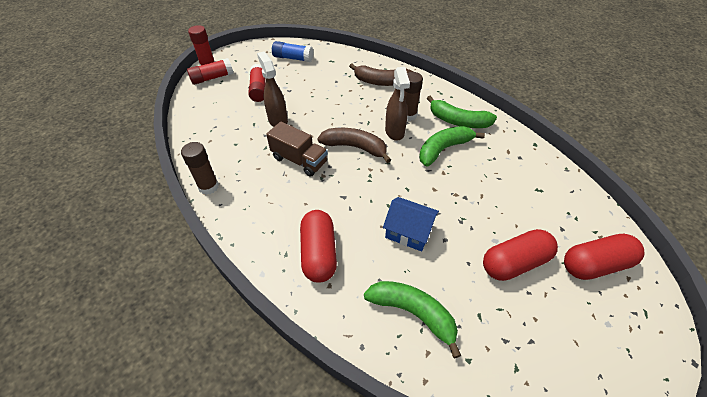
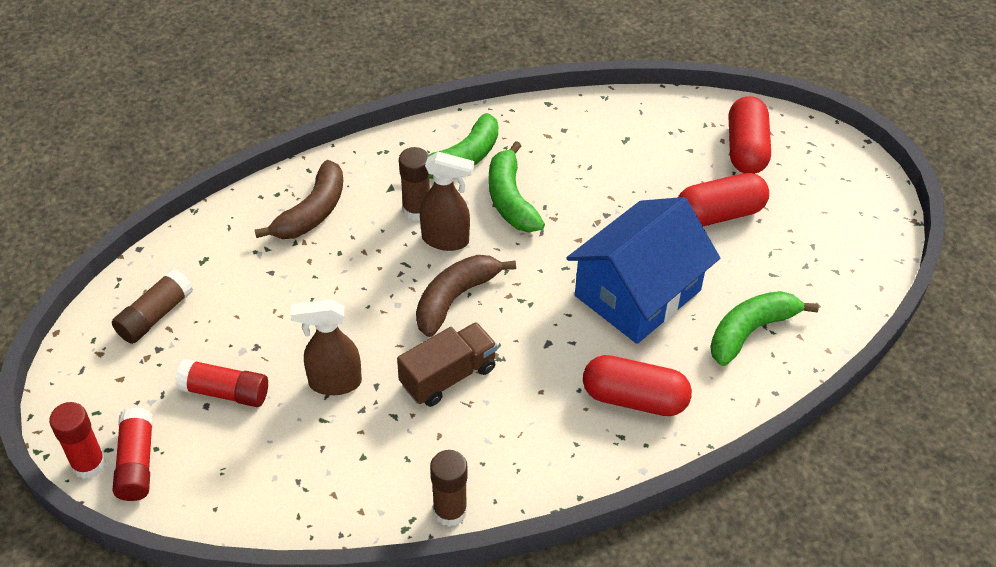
camera: 70 degrees left, 0 degrees up
blue glue stick [272,41,313,62] -> brown glue stick [112,269,193,344]
blue house [383,197,439,251] -> blue house [566,197,720,344], size x1.83
red capsule [483,229,558,281] -> red capsule turned 75 degrees clockwise [678,173,769,226]

